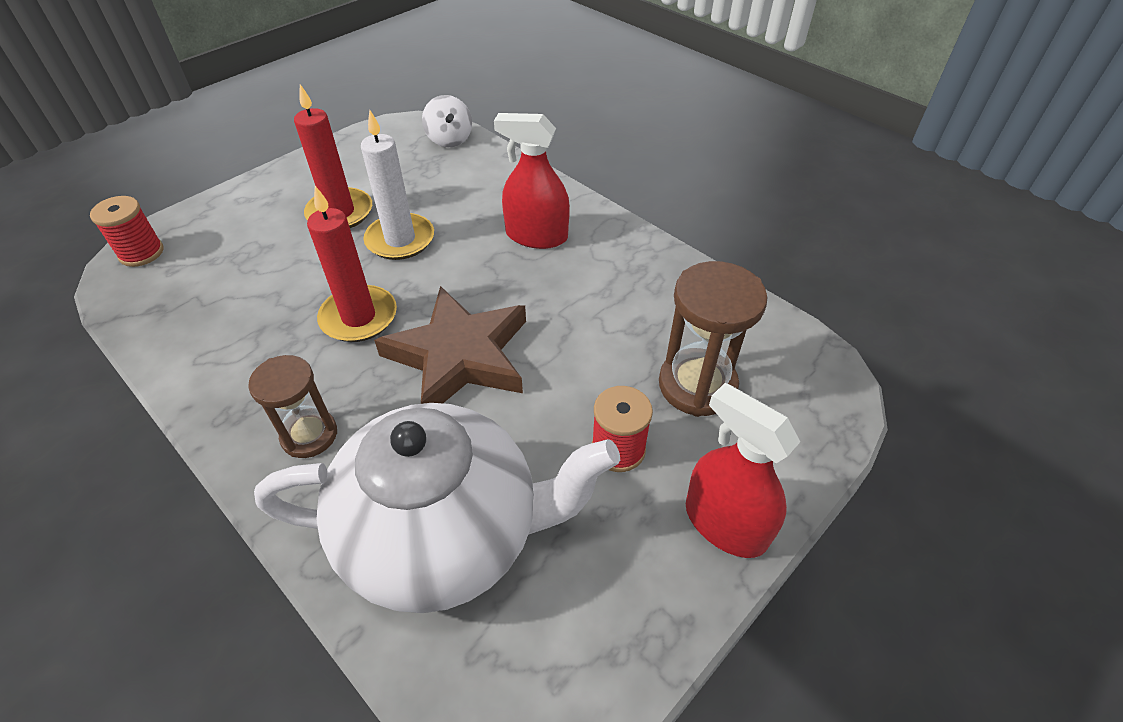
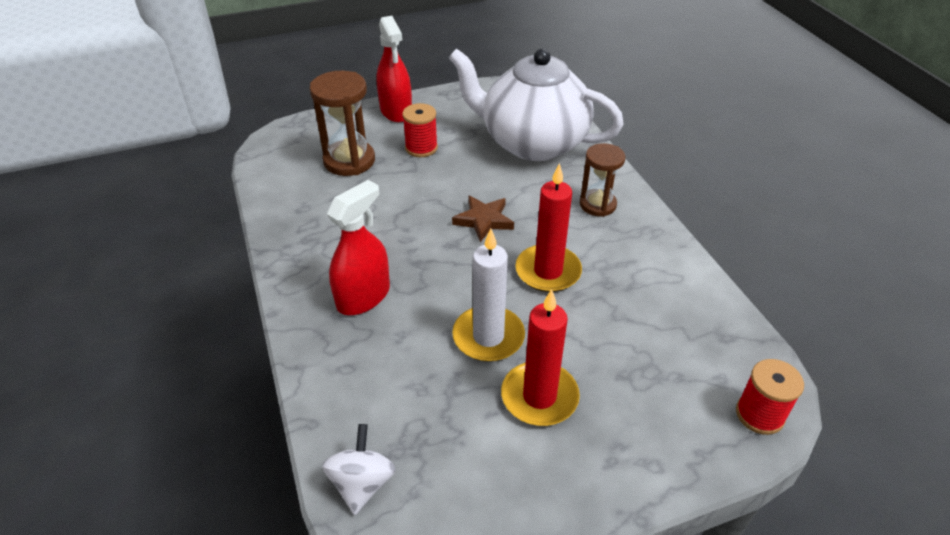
camera: 155 degrees left, 5 degrees down
brown star [374,286,526,404] -> brown star [452,196,514,242], size x0.53
red spray bottle [494,113,570,249] -> red spray bottle turned 90 degrees counterclockwise [327,180,390,315]

